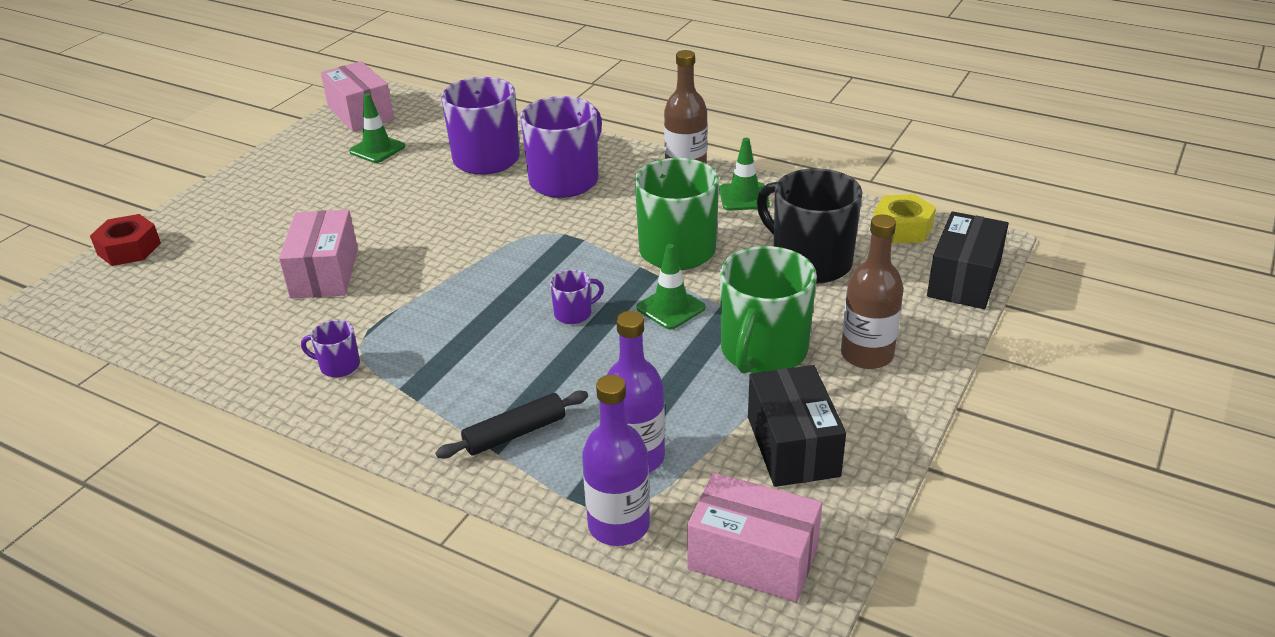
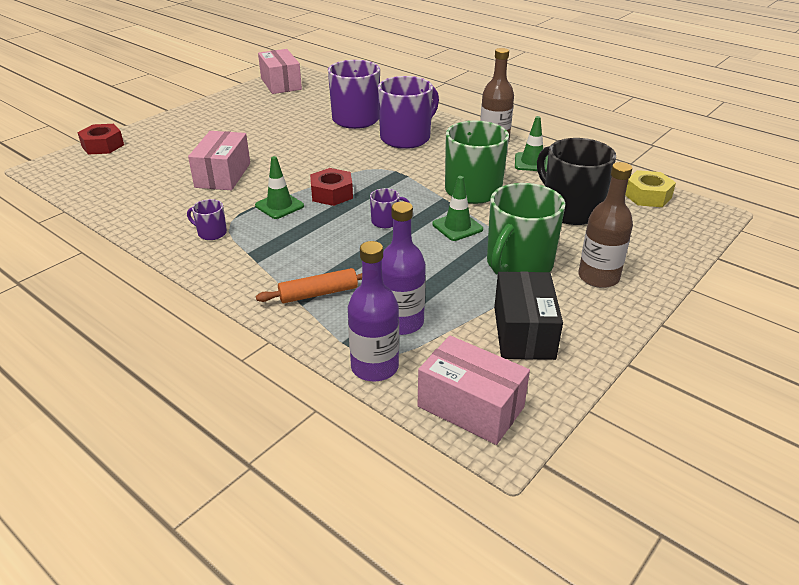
camera: 10 degrees right, 0 degrees up
green traffic cone [349,93,405,163] -> green traffic cone moved to [255,156,304,219]
black rolling pin [435,391,588,459] -> orange rolling pin [256,268,362,303]
black box [927,211,1009,309] -> none
none -> red nut [310,168,353,206]

